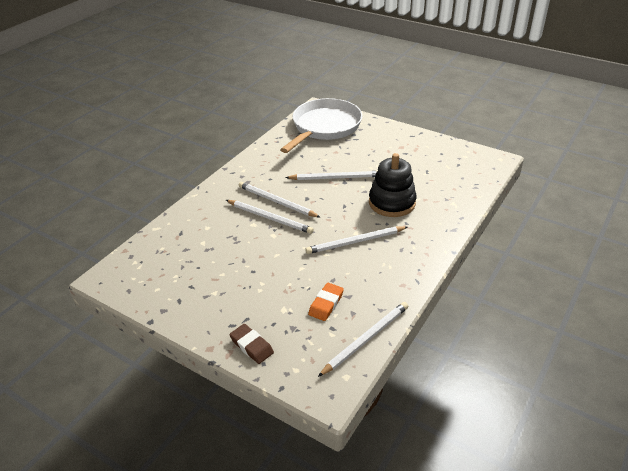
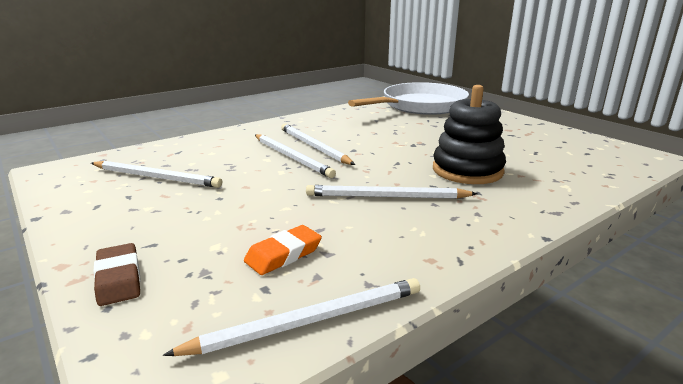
camera: 20 degrees right, 15 degrees down
white pencil [285,171,377,180] -> white pencil moved to [91,161,222,188]

